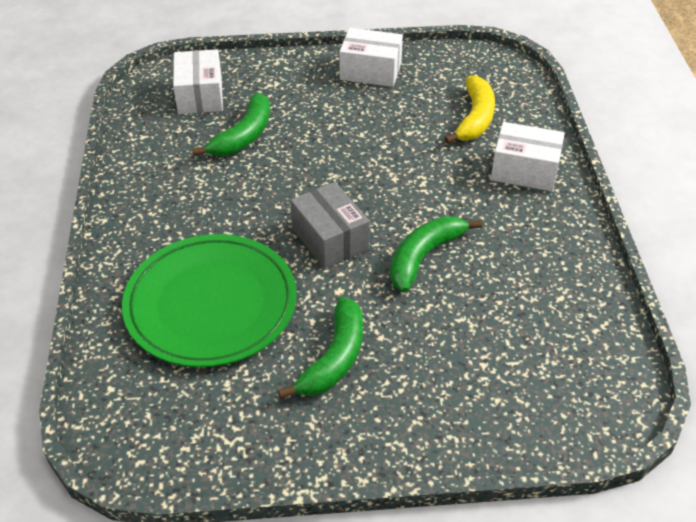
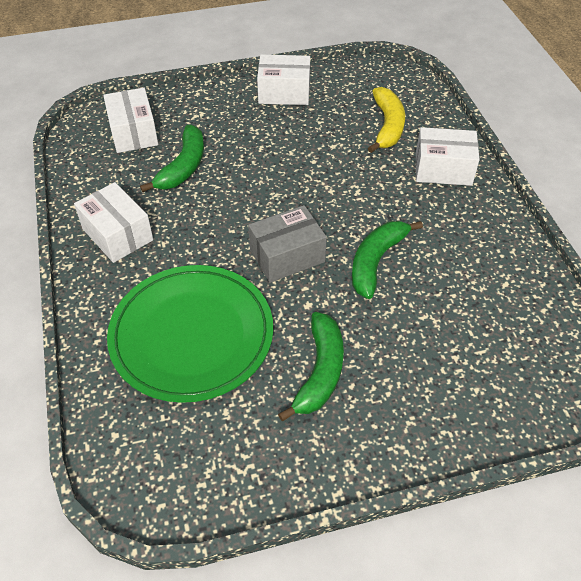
camera: 10 degrees left, 5 degrees up
grey box [290,182,370,269] -> grey box turned 75 degrees counterclockwise [248,205,327,283]
none -> white box [74,182,153,263]

